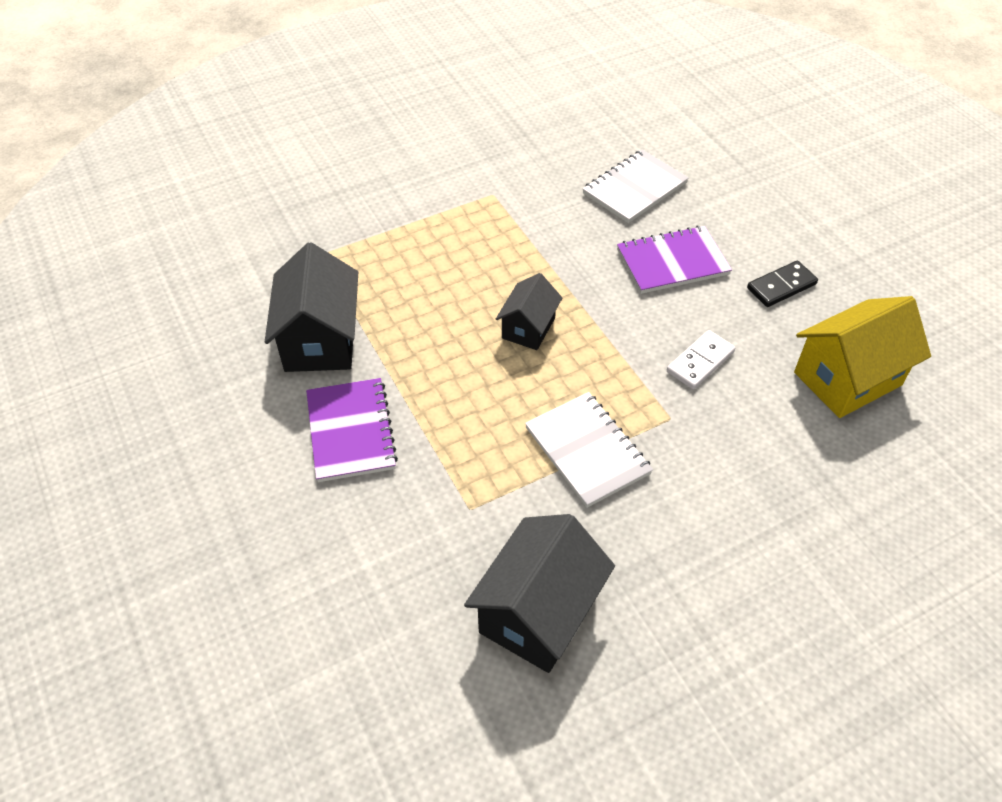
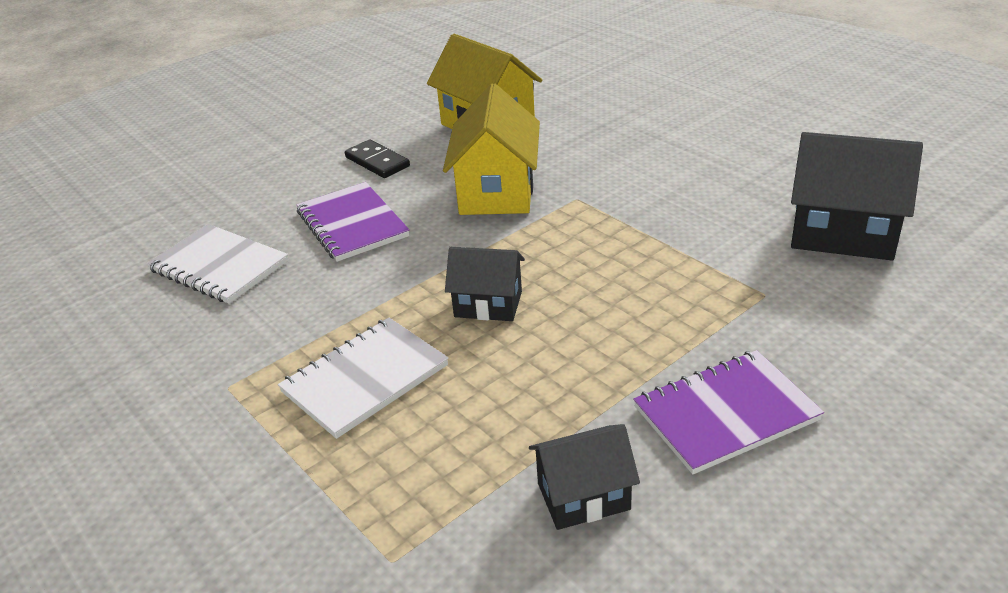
camera: 100 degrees left, 15 degrees down
black house [265,242,358,372] -> black house [529,424,640,530], size x0.59
white notebook [525,392,653,508] -> white notebook moved to [278,318,448,439]
white domino [667,330,735,389] -> yellow house [443,83,540,215]

